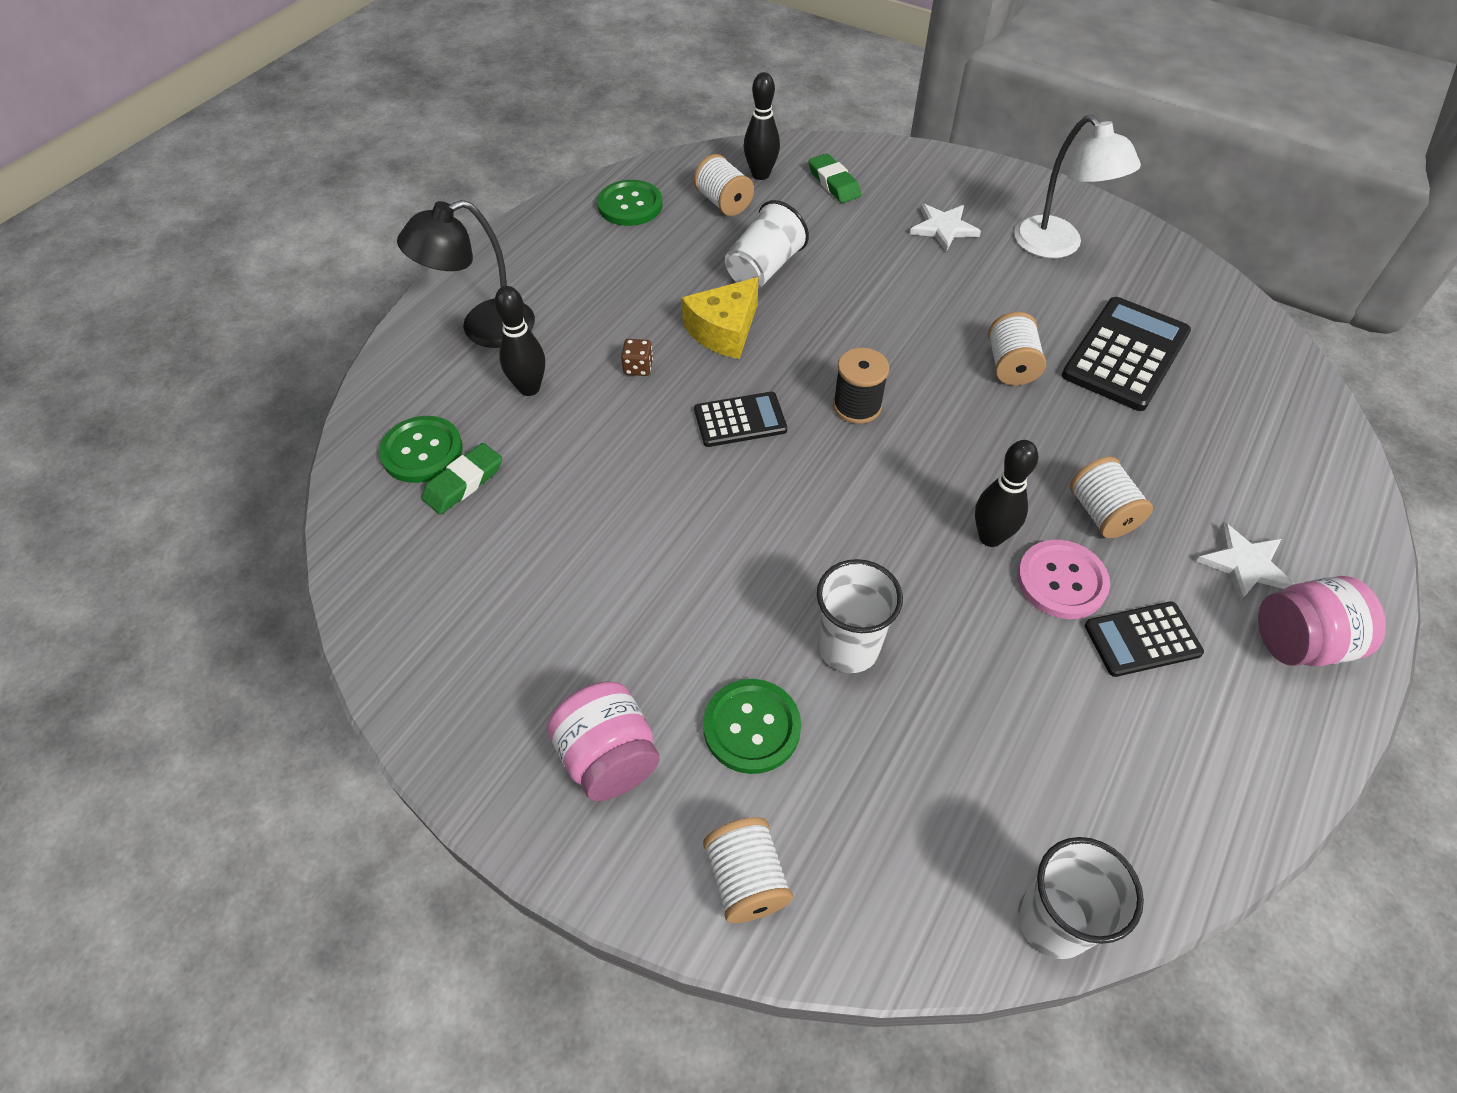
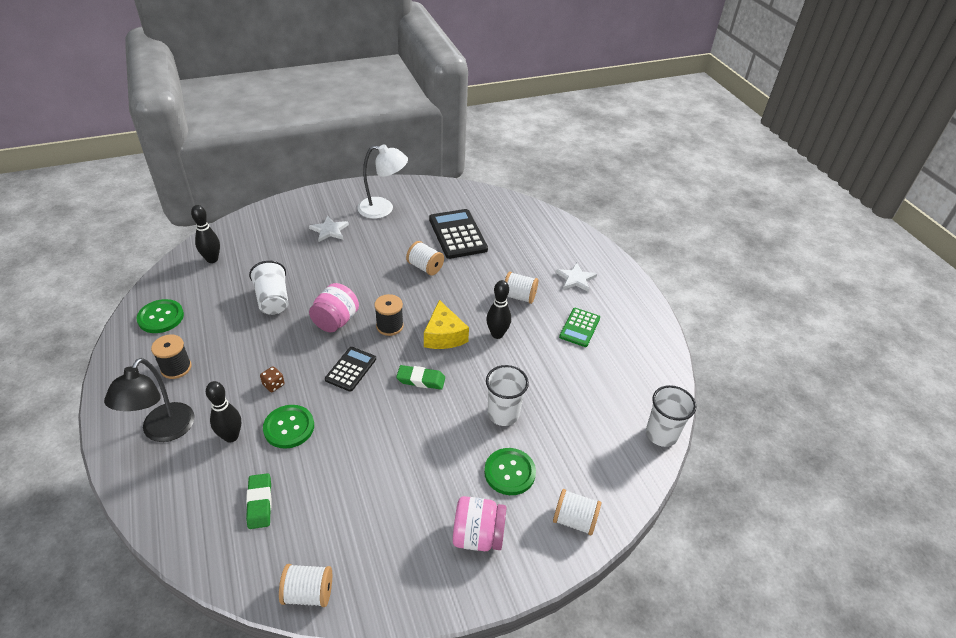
camera: 55 degrees left, 10 degrees down
green button [379,416,463,483] -> green button moved to [263,405,314,449]
yellow cheese [682,277,758,359] -> yellow cheese moved to [424,300,469,349]
white spool [694,154,754,216] -> white spool moved to [279,564,332,607]
green eraser [808,154,861,203] -> green eraser moved to [396,365,445,390]
pink button [1017,540,1110,619] -> none
black calculator [1085,602,1204,677] -> green calculator [559,308,600,347]
pink jar [1258,576,1386,666] -> pink jar moved to [309,283,359,332]
none -> black spool [151,335,191,379]

